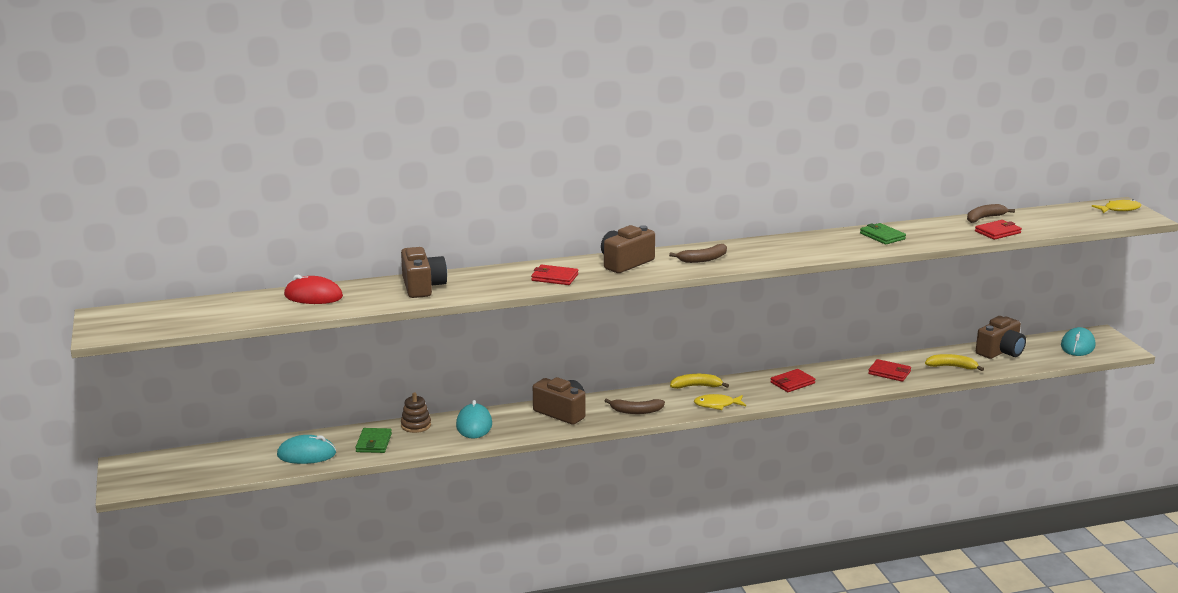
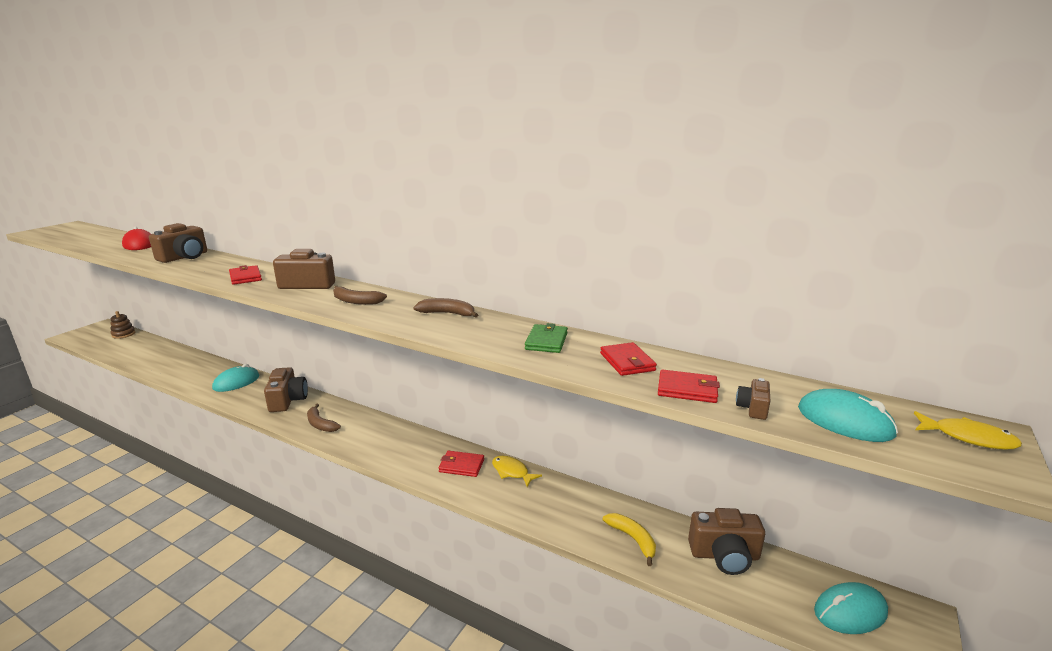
camera: 45 degrees right, 0 degrees up
turquoise mouse [277,435,336,464] -> turquoise mouse moved to [798,389,898,442]
green wallet [355,428,392,453] -> none
brown stacking toy [401,392,431,433] -> brown stacking toy moved to [110,311,135,339]
yellow banana [670,374,729,389] -> none
yellow fish [694,394,746,410] -> yellow fish moved to [492,456,542,487]
red wallet [868,359,911,382] -> red wallet moved to [600,342,657,376]
brown banana [967,204,1015,223] -> brown banana moved to [413,298,478,318]
none -> brown camera [736,378,770,420]

